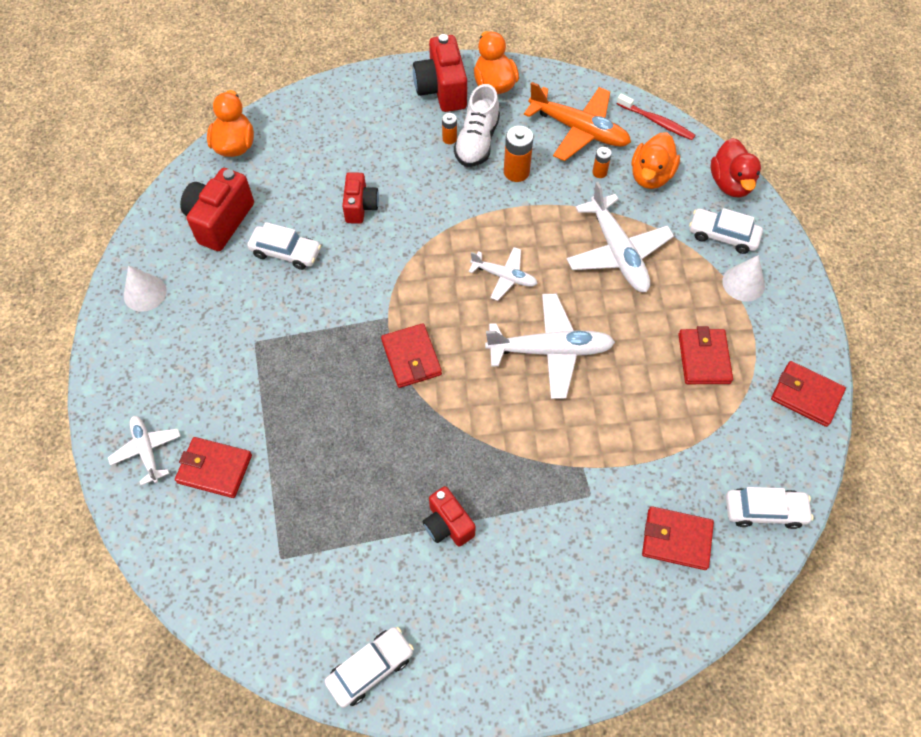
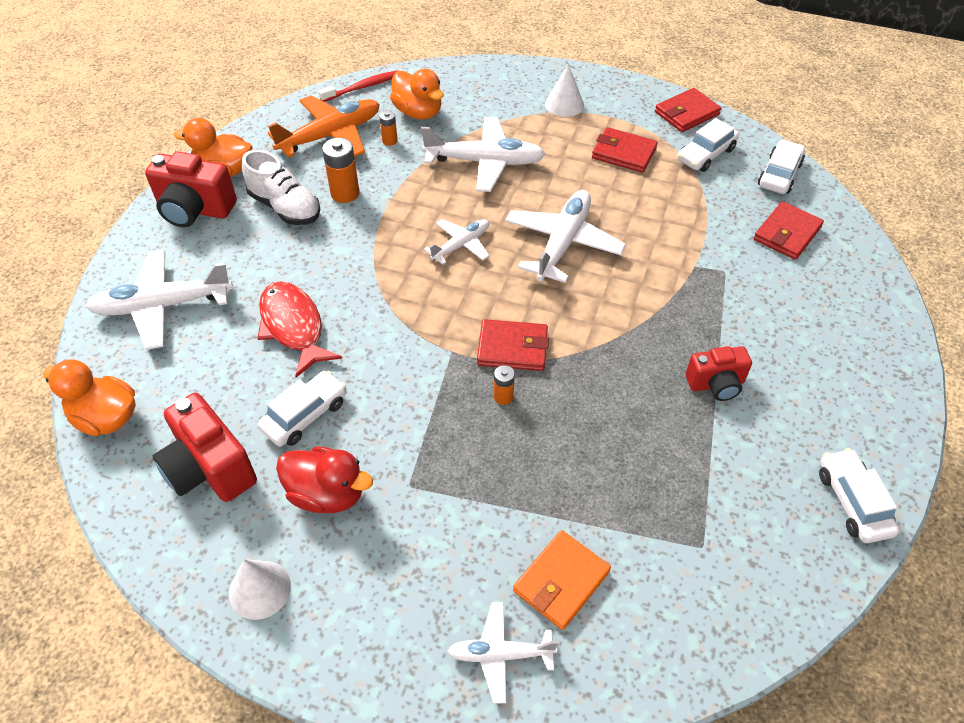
camera: 65 degrees left, 10 degrees down
red wallet [175,437,252,498] -> orange wallet [513,530,611,630]
red camera [342,172,379,224] -> red fish [257,281,342,378]
orange battery [442,113,457,144] -> orange battery moved to [494,365,515,405]
white car [689,208,763,254] -> white car moved to [677,118,739,172]
red duck [711,138,761,198] -> red duck moved to [276,446,373,513]
none -> white plane [85,250,233,350]

